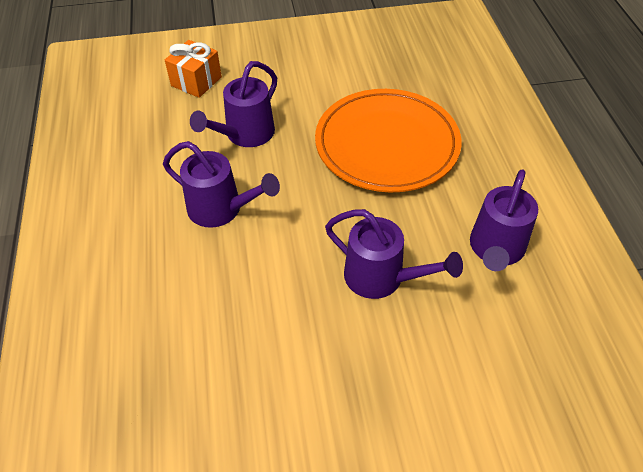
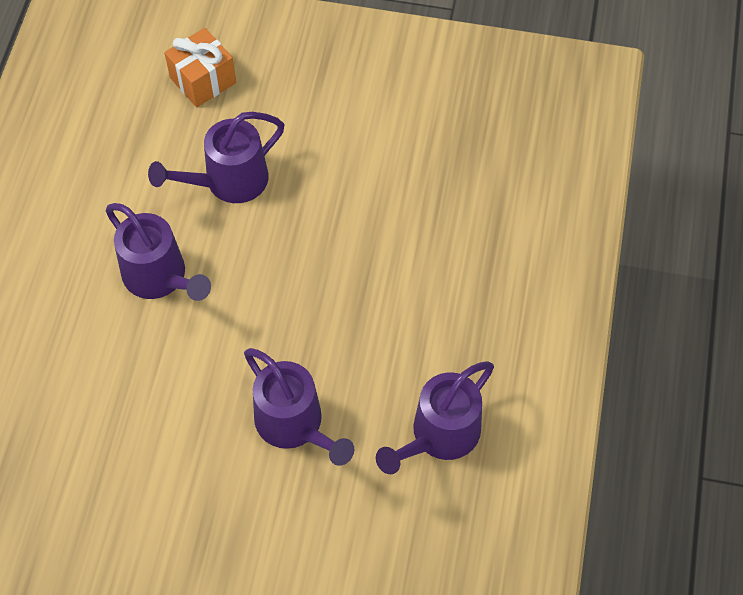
camera: 20 degrees right, 10 degrees up
orange plate [315,89,462,192] -> none

